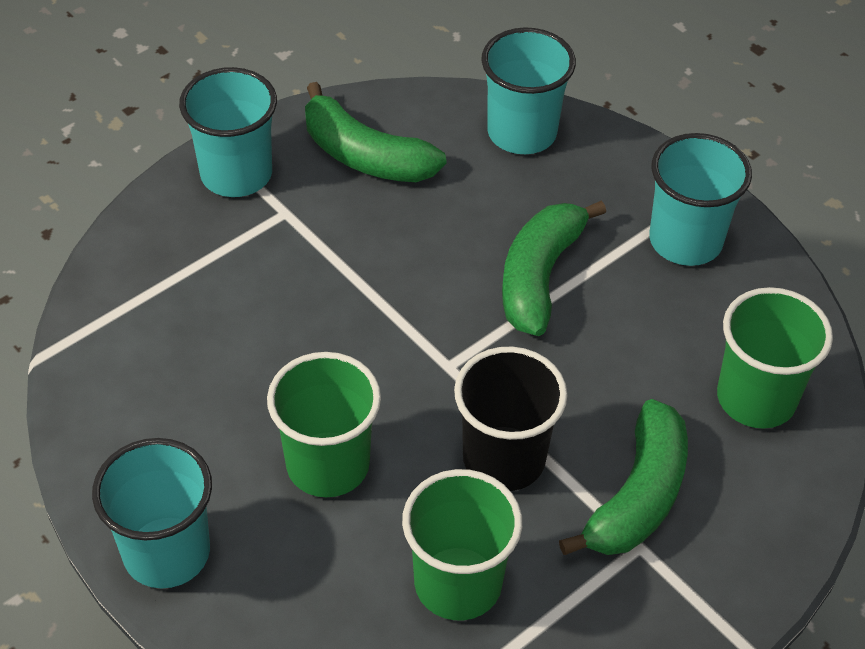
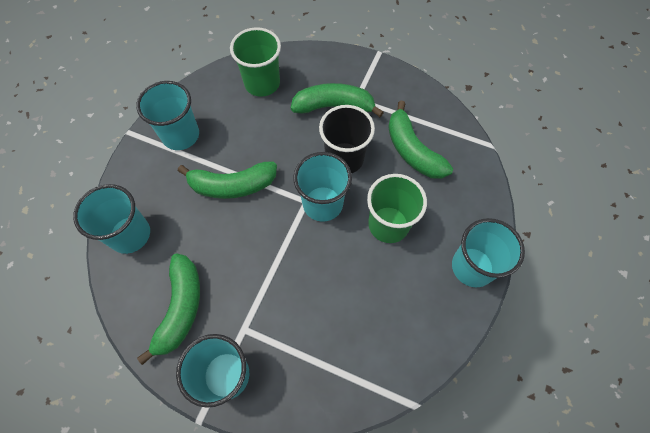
camera: 115 degrees left, 15 degrees up
green cup [402,469,522,620] -> green banana [388,101,453,179]
none -> turquoise cup [293,152,352,222]

